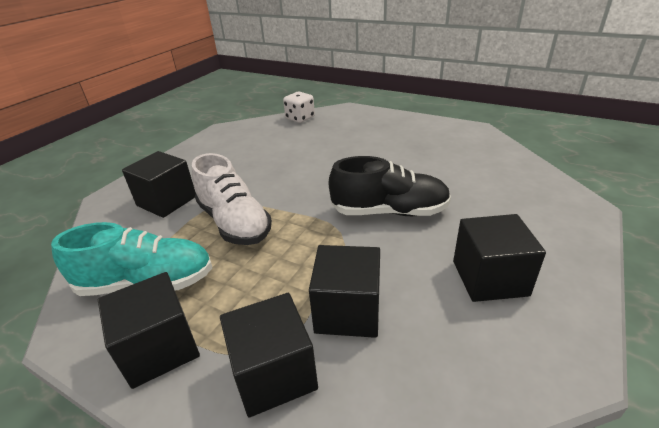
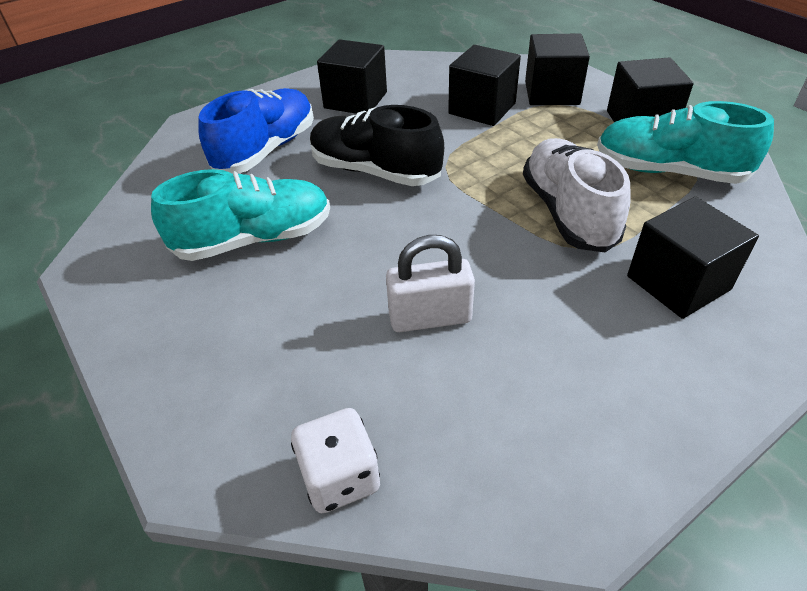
camera: 155 degrees left, 10 degrees up
none -> turquoise shoe [151,169,330,261]
none -> blue shoe [198,88,314,174]
none -> white padlock [386,235,475,332]

